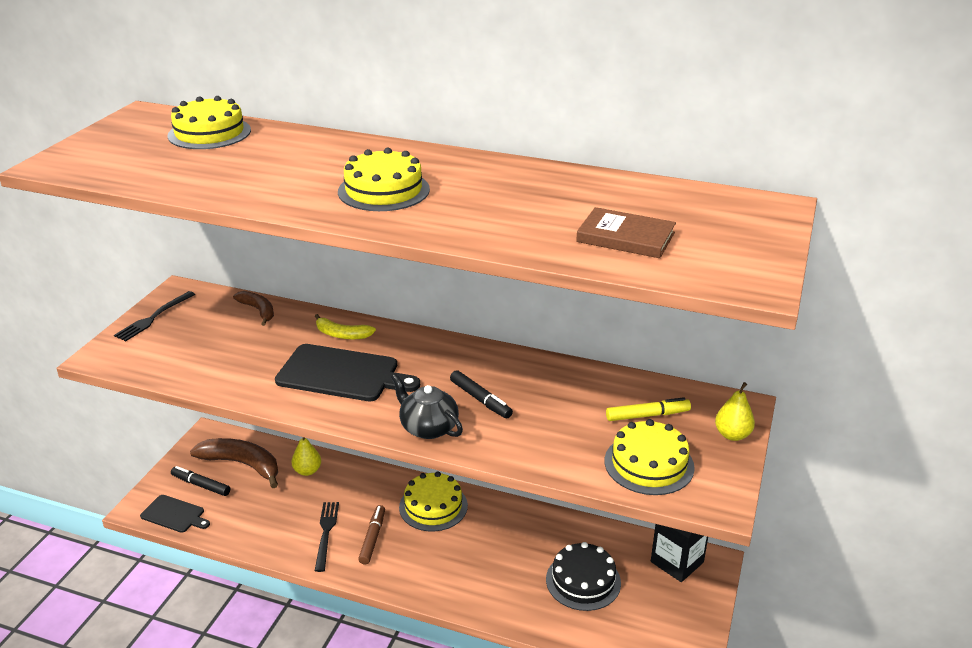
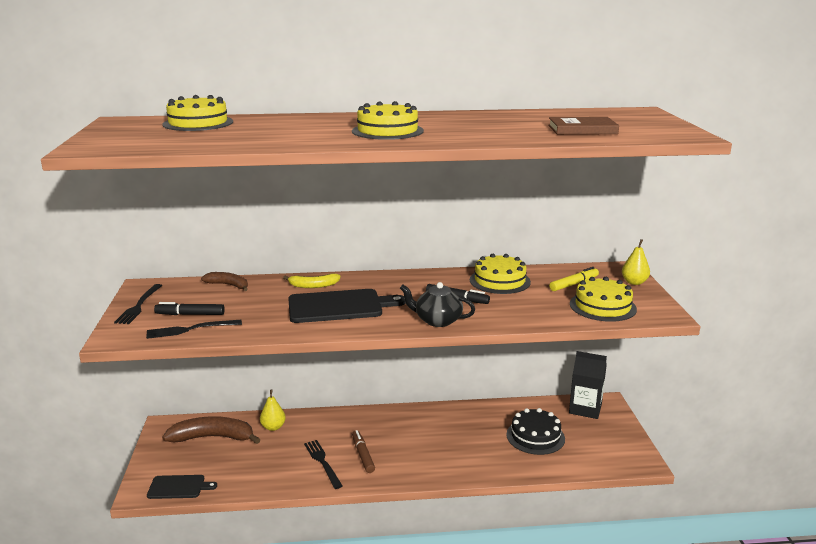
camera: 25 degrees left, 10 degrees down
black marker [171,466,230,496] -> black marker moved to [154,302,225,315]
yellow cake [399,472,468,531] -> yellow cake moved to [470,254,531,294]
none -> black fork [146,320,242,339]

